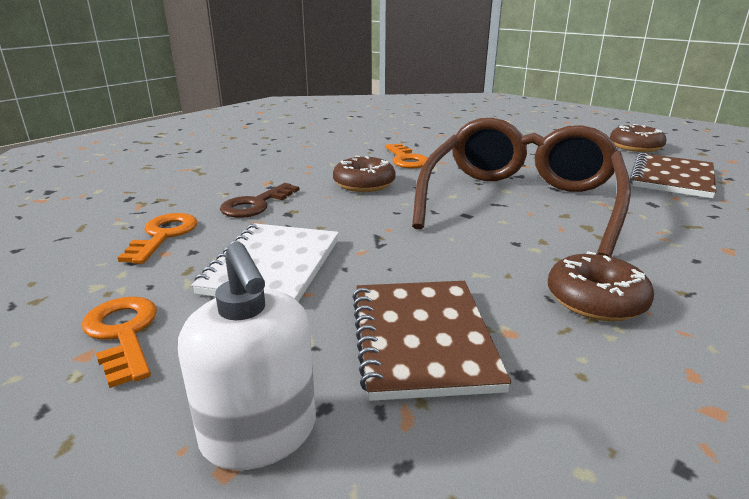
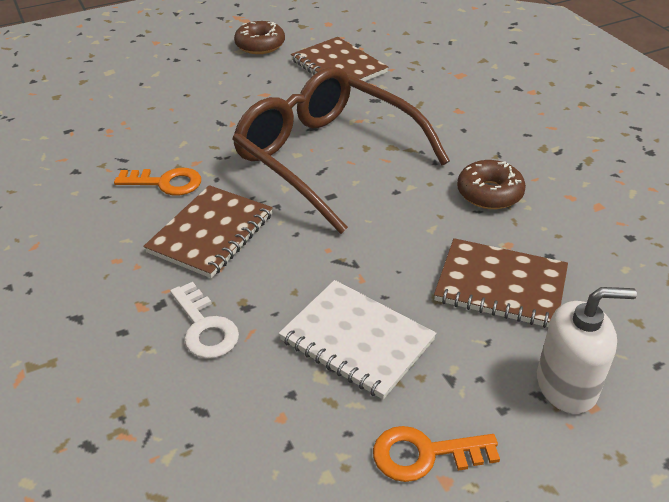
camera: 65 degrees left, 15 degrees up
orange key [117,213,197,264] -> none
brown key [220,183,300,218] -> white key [170,282,239,359]
brown donut [333,156,396,192] -> brown notebook [143,185,273,278]

